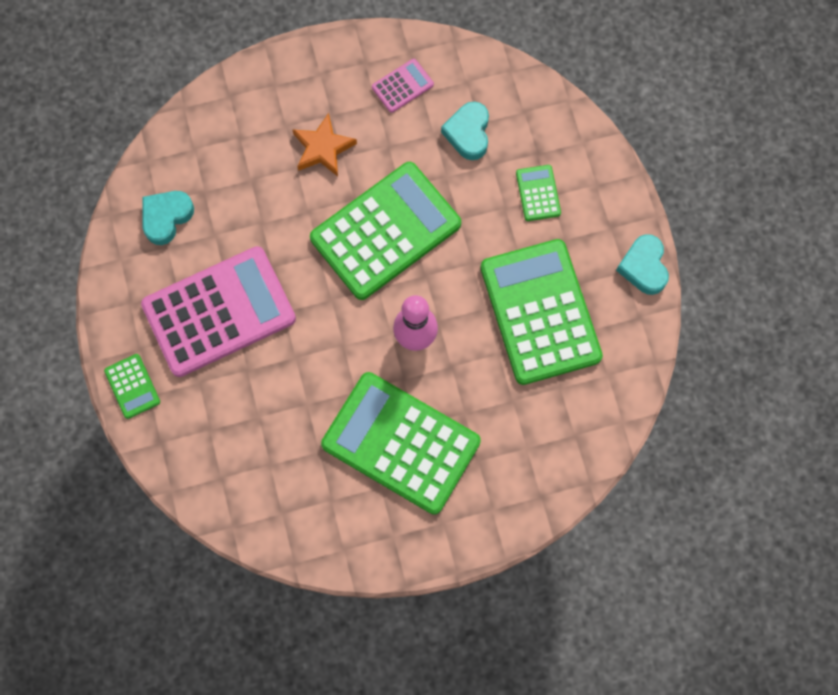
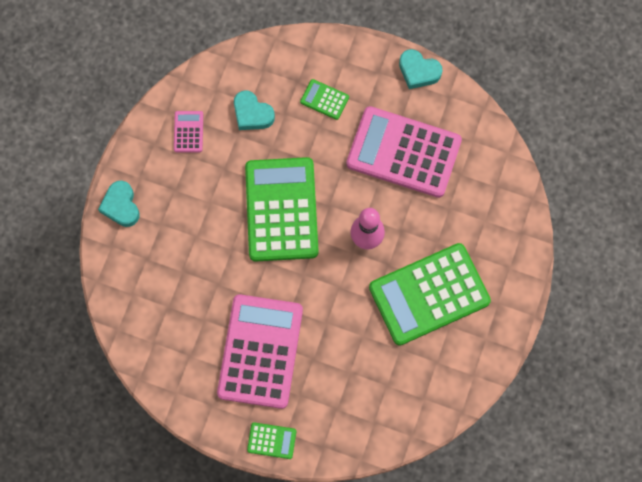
camera: 55 degrees left, 0 degrees up
turquoise heart [143,191,194,245] -> turquoise heart moved to [98,181,140,227]
orange star [292,113,357,176] -> none
green calculator [481,239,603,385] -> pink calculator [346,106,462,198]

